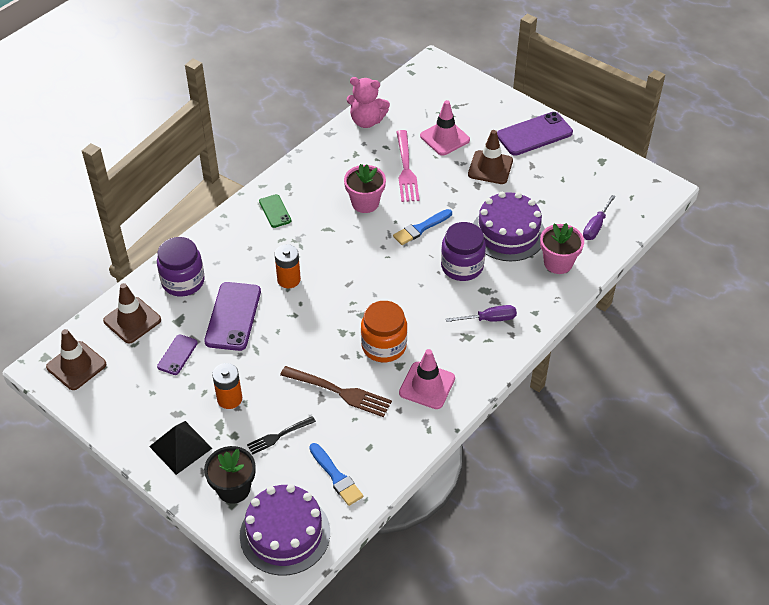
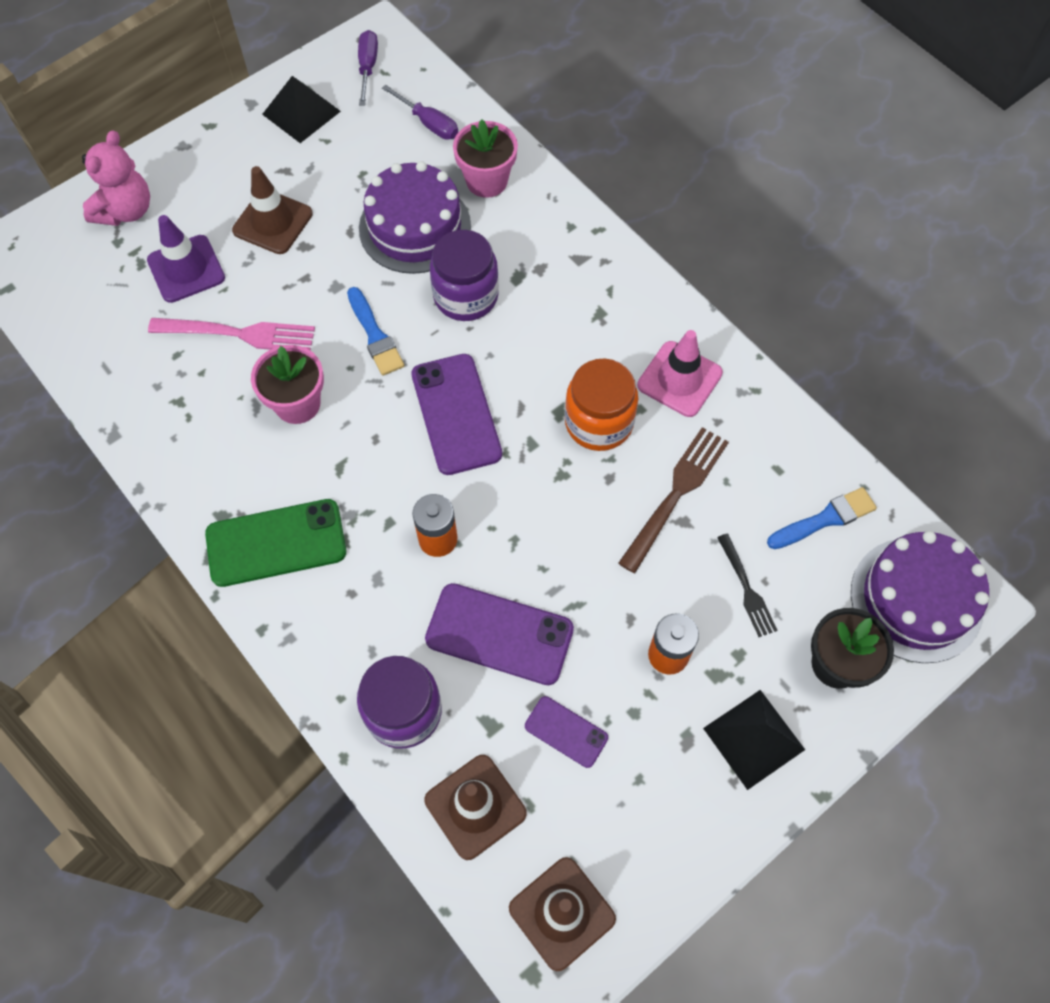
camera: 80 degrees left, 15 degrees up
green phone [259,194,291,228] -> green phone [205,499,346,587], size x1.83
pink teddy bear [347,77,390,128] -> pink teddy bear moved to [82,130,150,226]
pink traffic cone [420,100,470,156] -> purple traffic cone [147,215,225,303]
purple screwdriver [446,305,517,322] -> purple screwdriver moved to [358,30,378,105]
purple phone [497,112,573,156] -> purple phone moved to [411,354,502,475]
none -> black pyramid [262,76,341,143]

